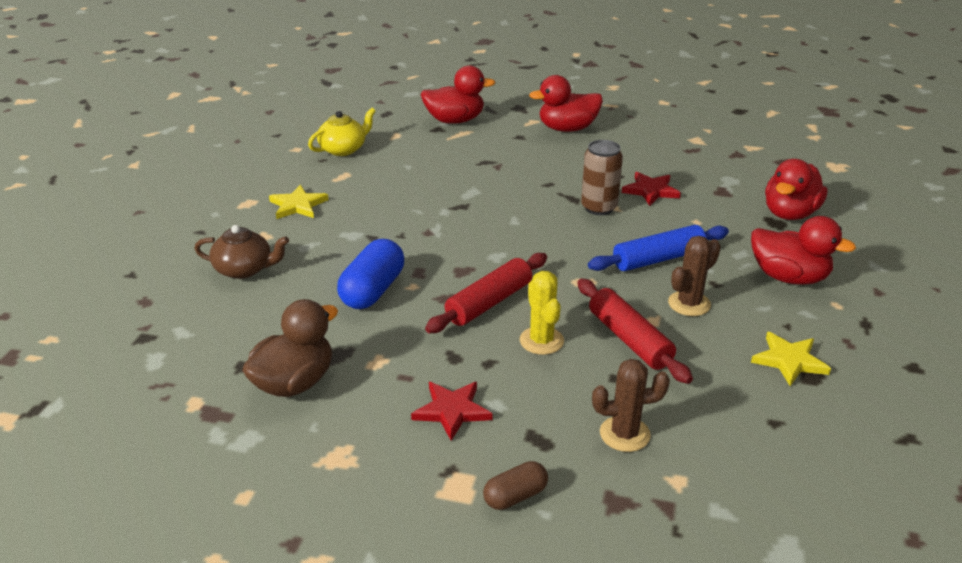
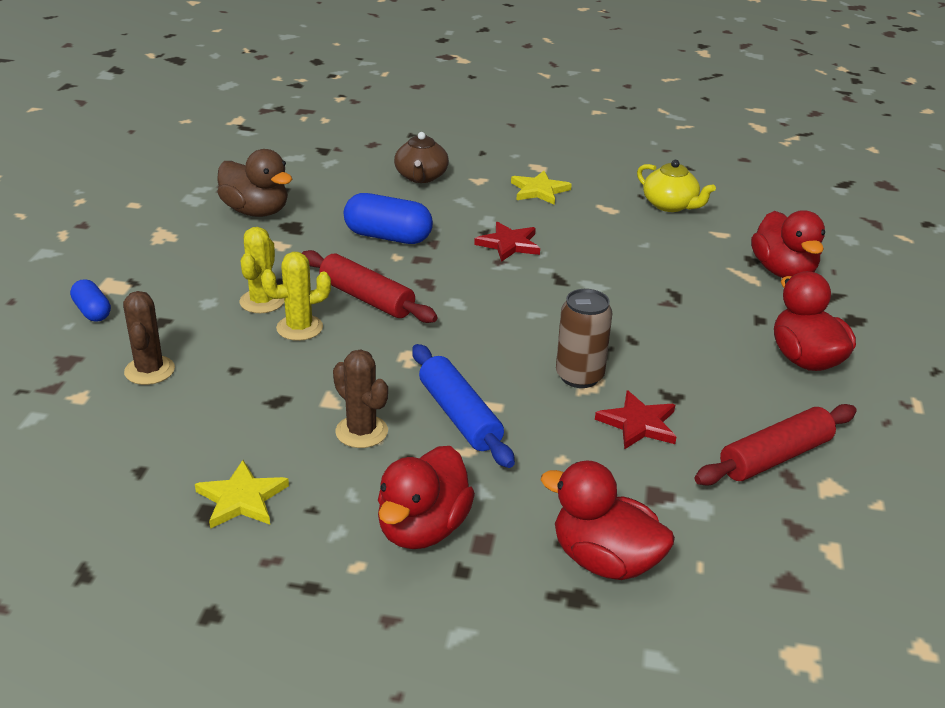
camera: 85 degrees right, 0 degrees up
red star [411,382,492,441] -> red star moved to [474,222,540,262]
brown capsule [483,461,548,510] -> blue capsule [70,279,111,322]
red rolling pin [577,279,693,384] -> red rolling pin moved to [695,404,857,485]
none -> yellow cactus [239,227,284,313]

